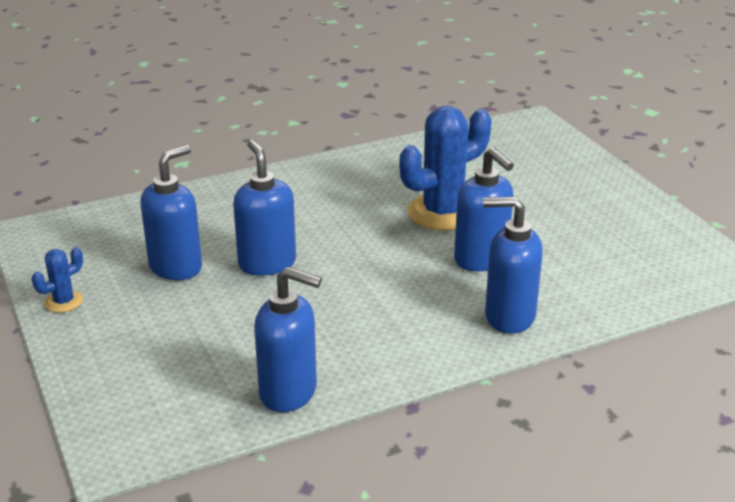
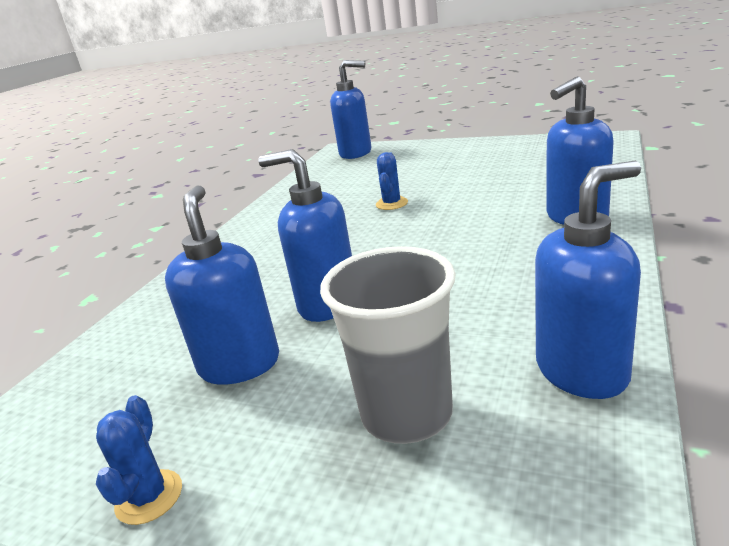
camera: 40 degrees left, 5 degrees down
blue cactus [400,106,491,231] -> blue cactus [376,152,408,210], size x0.47
blue soap dispenser [454,147,514,271] -> blue soap dispenser moved to [330,60,371,159]
none -> grey cup [320,246,456,444]

